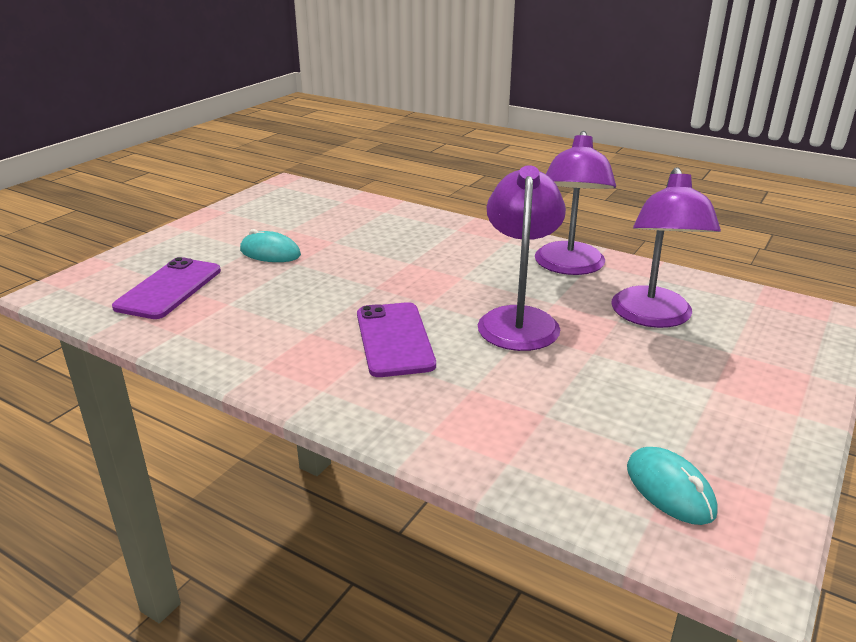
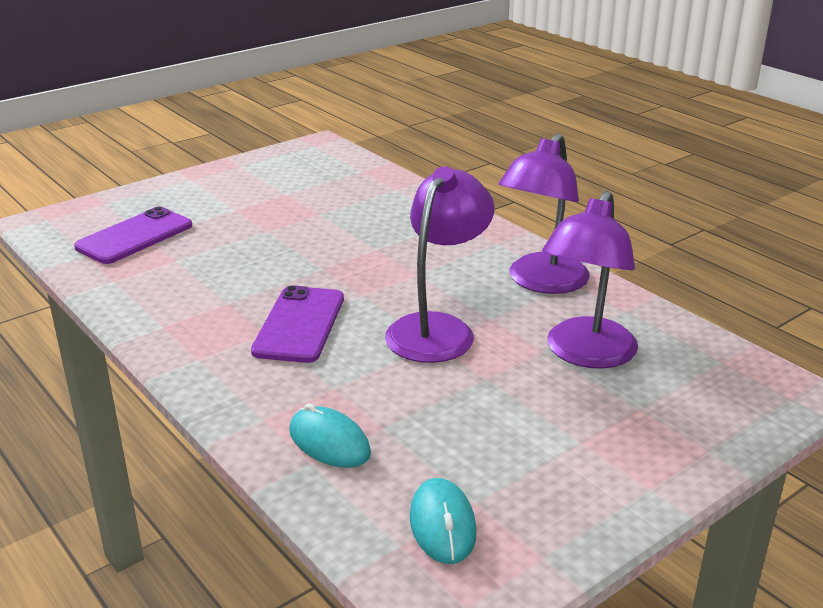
camera: 20 degrees right, 0 degrees up
turquoise mouse [240,229,301,262] -> turquoise mouse moved to [289,403,371,468]

